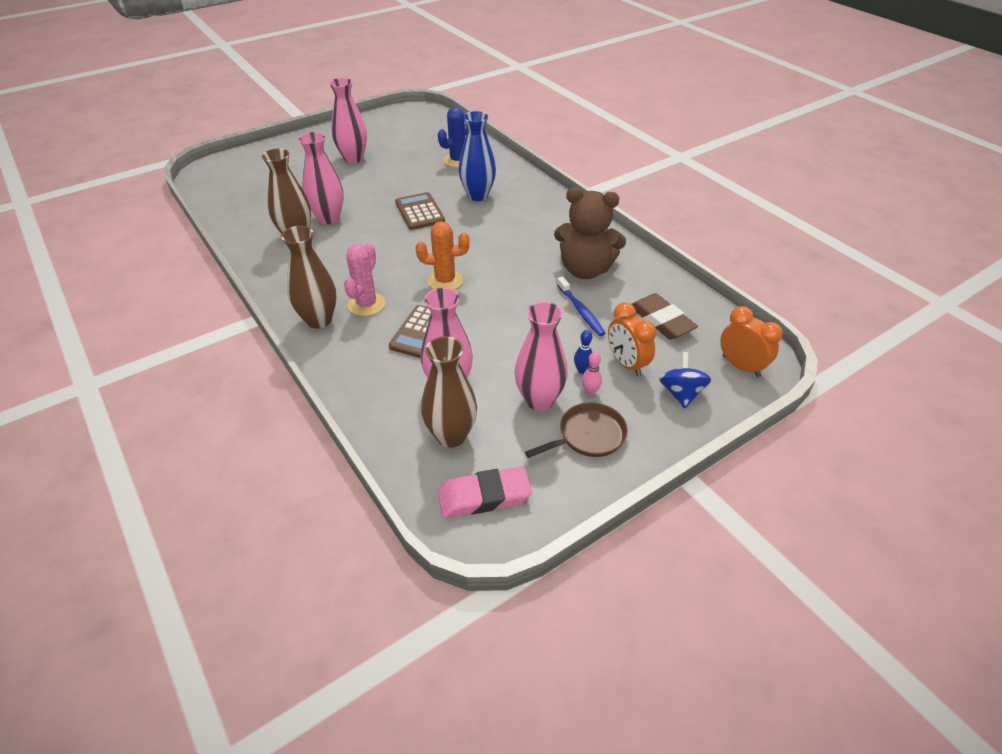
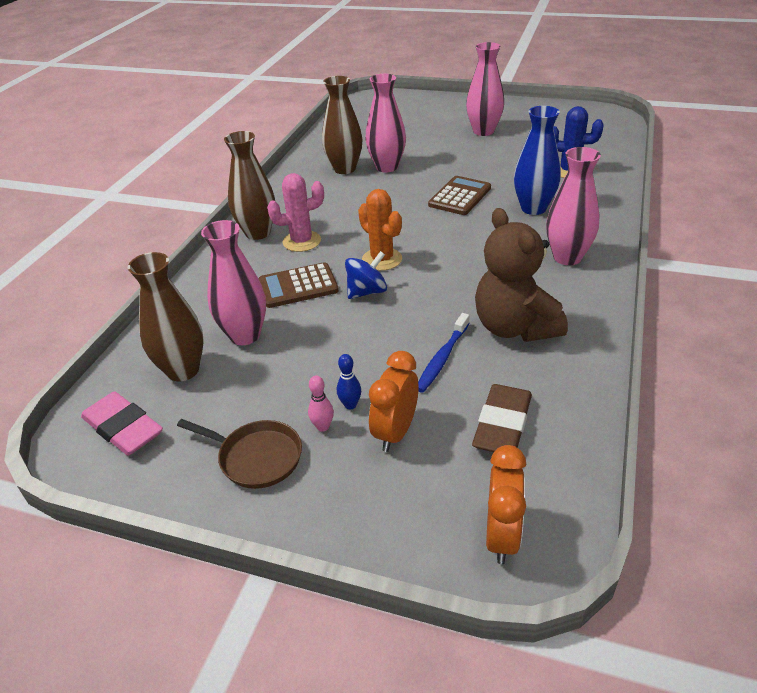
camera: 55 degrees right, 5 degrees down
pink vase [515,302,568,411] -> pink vase moved to [546,147,601,265]
blue spinning top [659,352,711,409] -> blue spinning top moved to [345,251,387,299]

